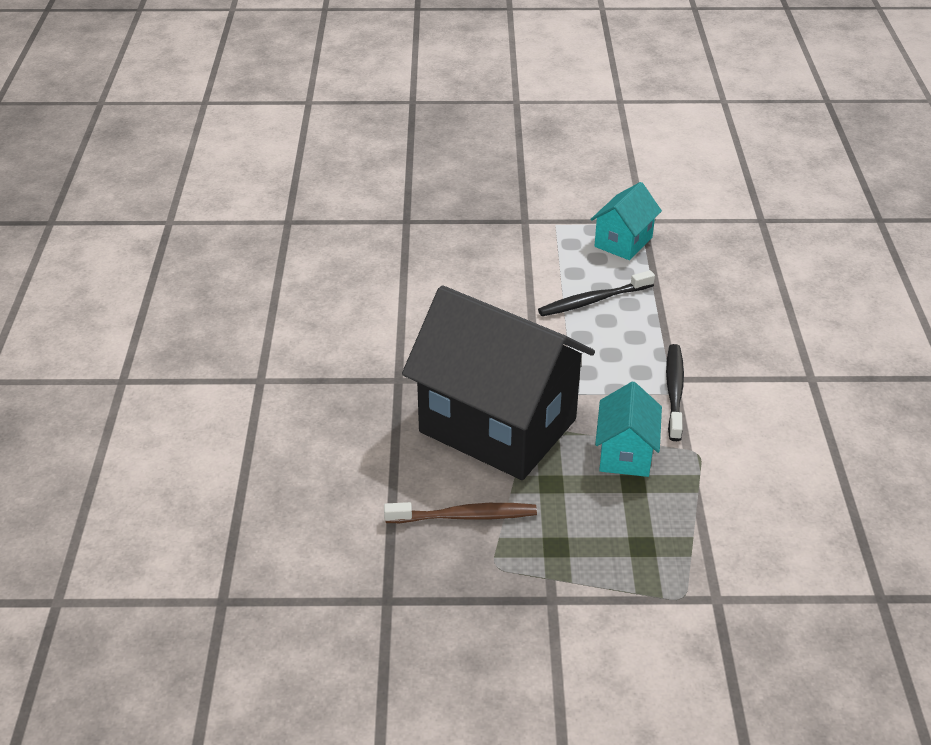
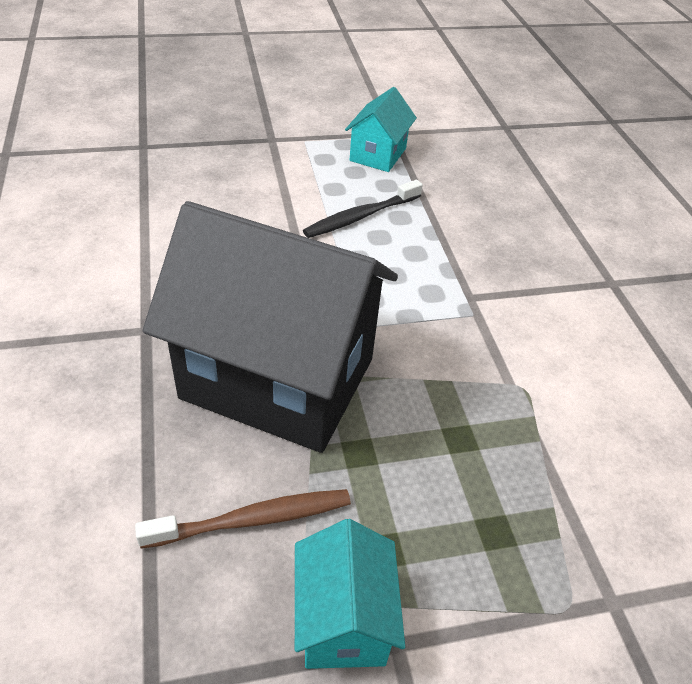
camera: 15 degrees left, 5 degrees up
turquoise house [595,381,662,477] -> turquoise house moved to [295,519,405,669]
black toothbrush [666,344,684,441] -> none

